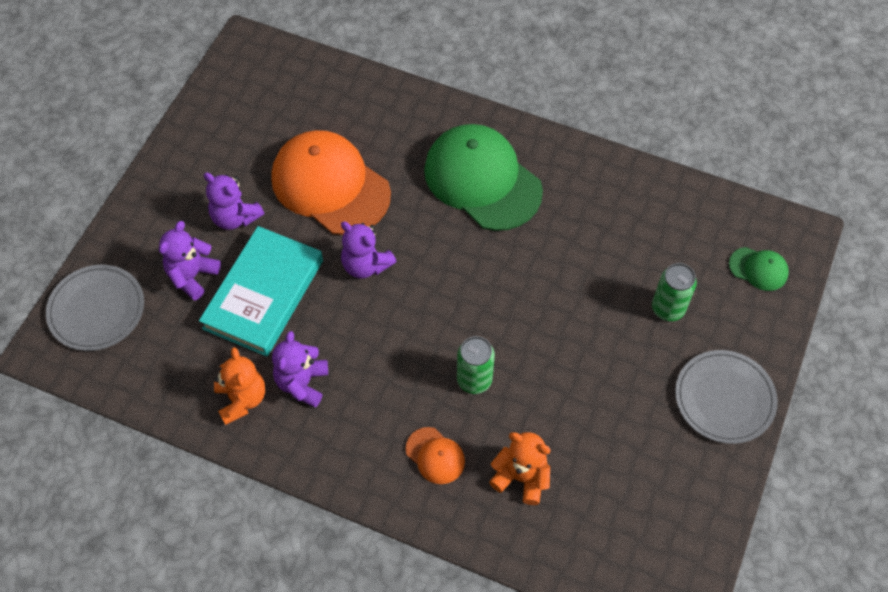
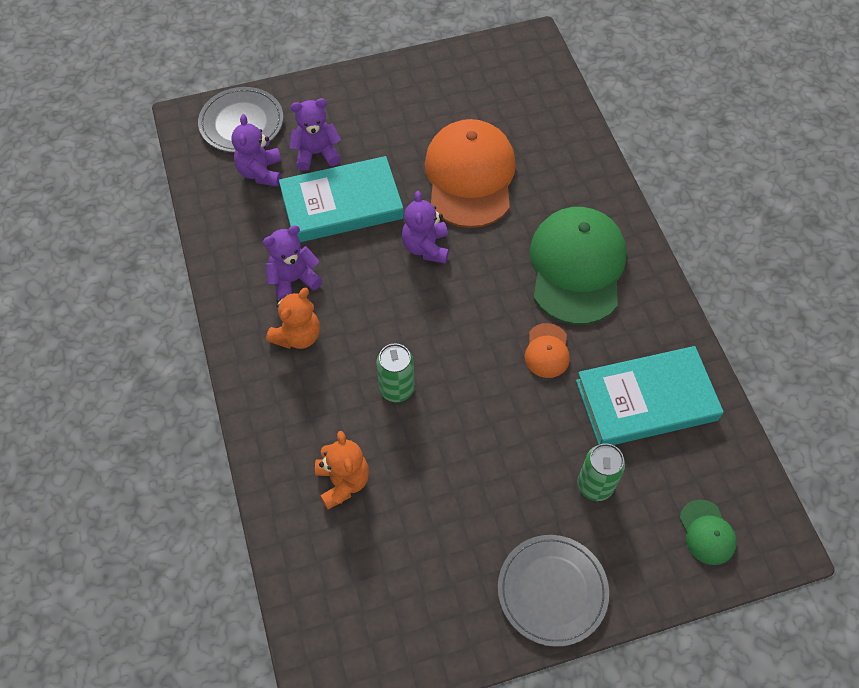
camera: 50 degrees right, 0 degrees up
purple teddy bear [204,172,264,230] -> purple teddy bear moved to [232,114,281,187]
orange teddy bear [214,347,265,425] -> orange teddy bear moved to [266,288,320,349]
orange cap [405,427,465,484] -> orange cap moved to [525,323,570,378]
none -> turquoise book [576,346,724,445]

